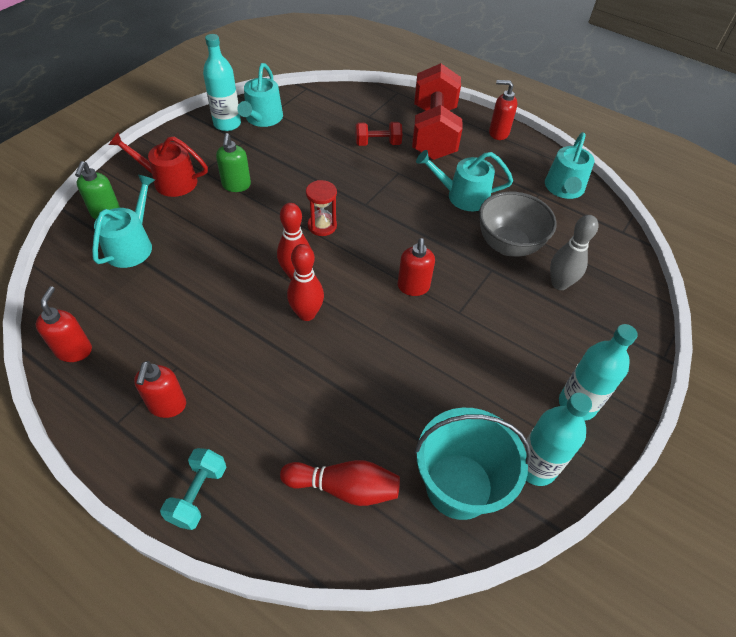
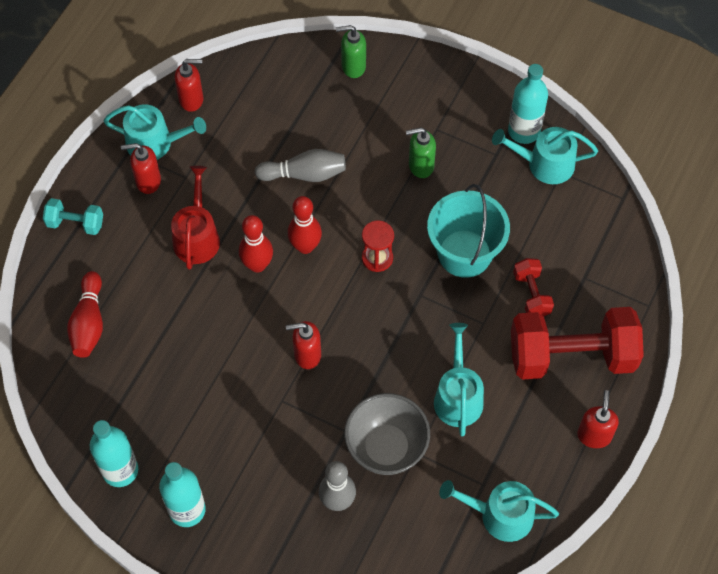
camera: 85 degrees right, 10 degrees up
turquoise watering can [92,175,155,268] -> turquoise watering can moved to [104,104,206,160]
red watering can [109,132,208,197] -> red watering can moved to [171,166,220,270]
turquoise bucket [415,408,531,520] -> turquoise bucket moved to [427,184,510,278]
none -> grey bowling pin [255,149,346,182]

